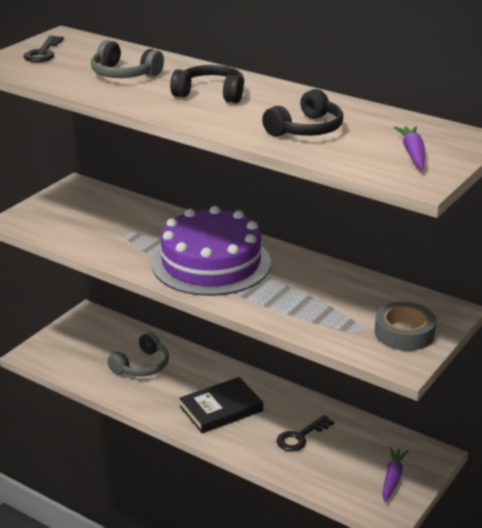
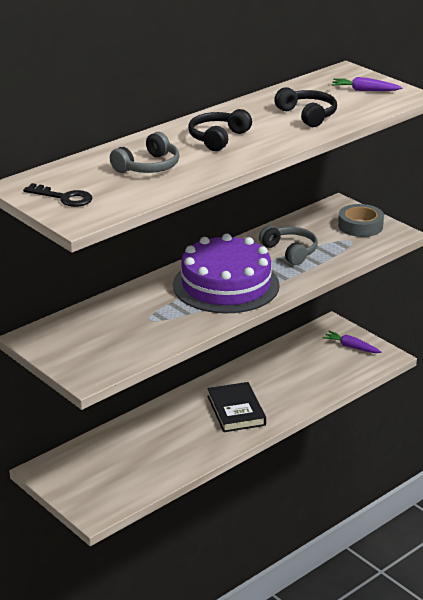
camera: 75 degrees left, 0 degrees up
grey headphones [107,332,169,376] -> grey headphones moved to [259,226,318,265]
black key [277,415,334,451] -> none

